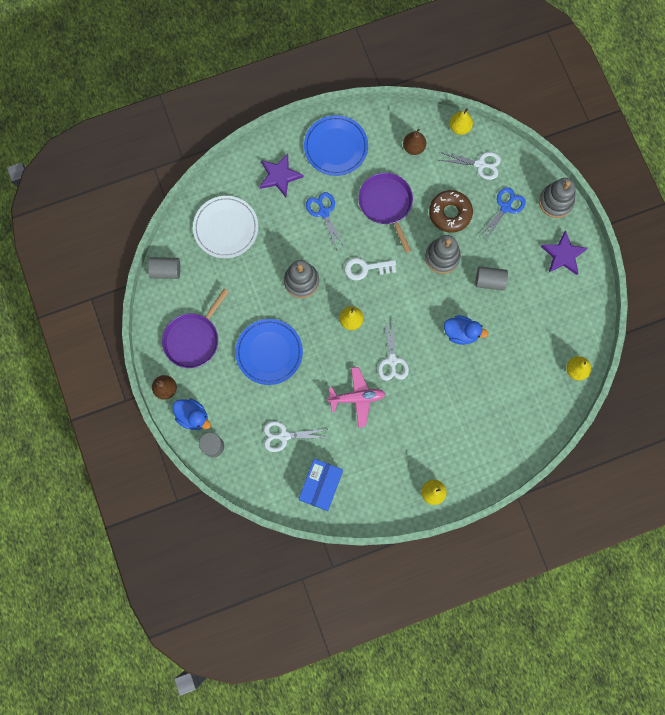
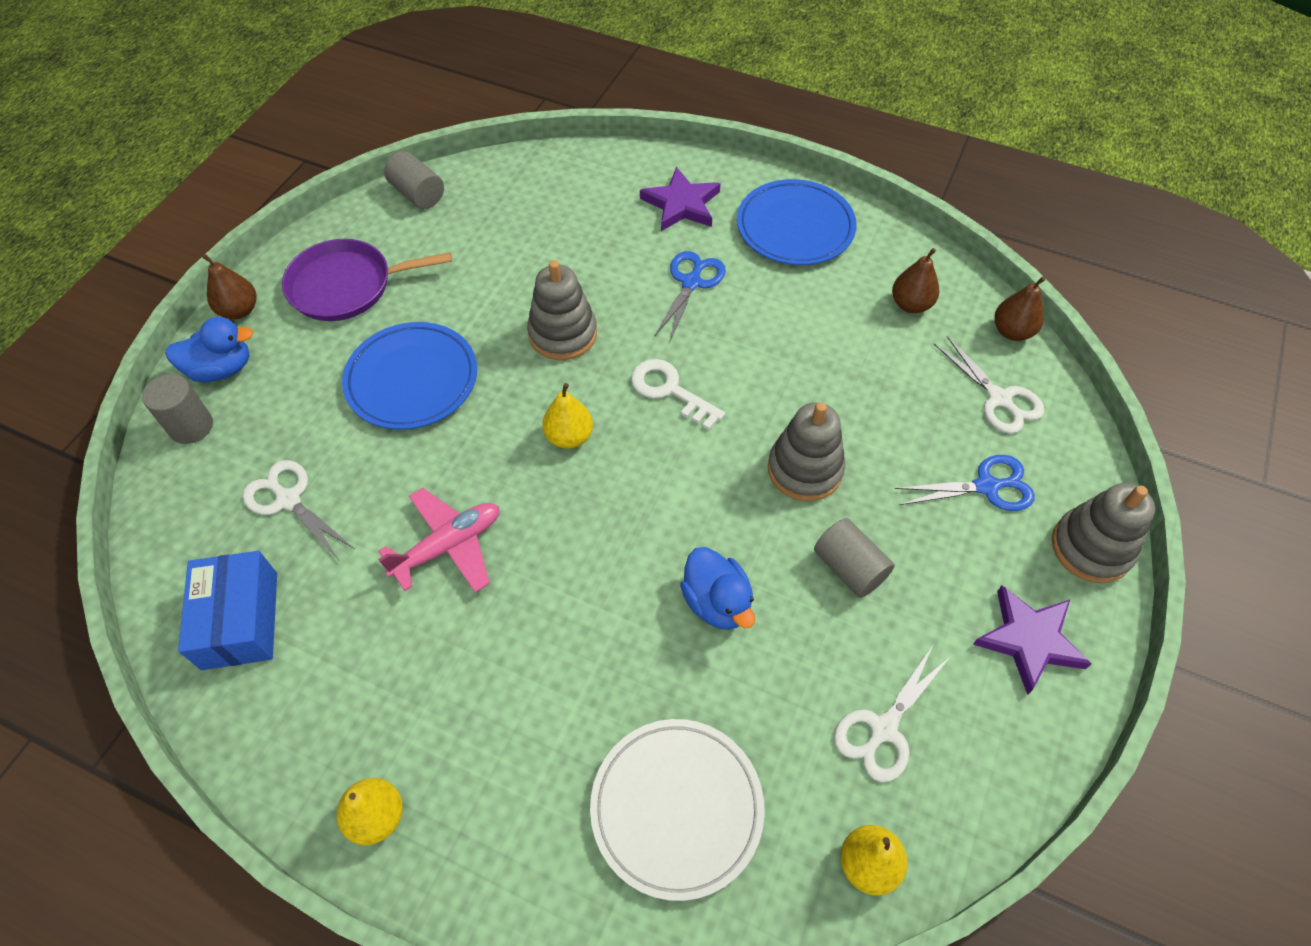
camera: 45 degrees right, 20 degrees down
blue duck [173,398,211,430] -> blue duck turned 90 degrees counterclockwise [165,317,253,382]
white plate [193,196,258,258] -> white plate moved to [590,719,765,901]
blue box [299,459,343,511] -> blue box turned 75 degrees counterclockwise [178,551,277,670]
pink plane [327,367,385,427] -> pink plane turned 75 degrees counterclockwise [378,488,499,593]
purple pan [358,173,413,253] -> none
white scissors [378,321,409,381] -> white scissors moved to [834,645,951,782]
brown donut [429,190,473,233] -> none
yellow pear [450,108,473,135] -> brown pear [994,276,1046,341]

